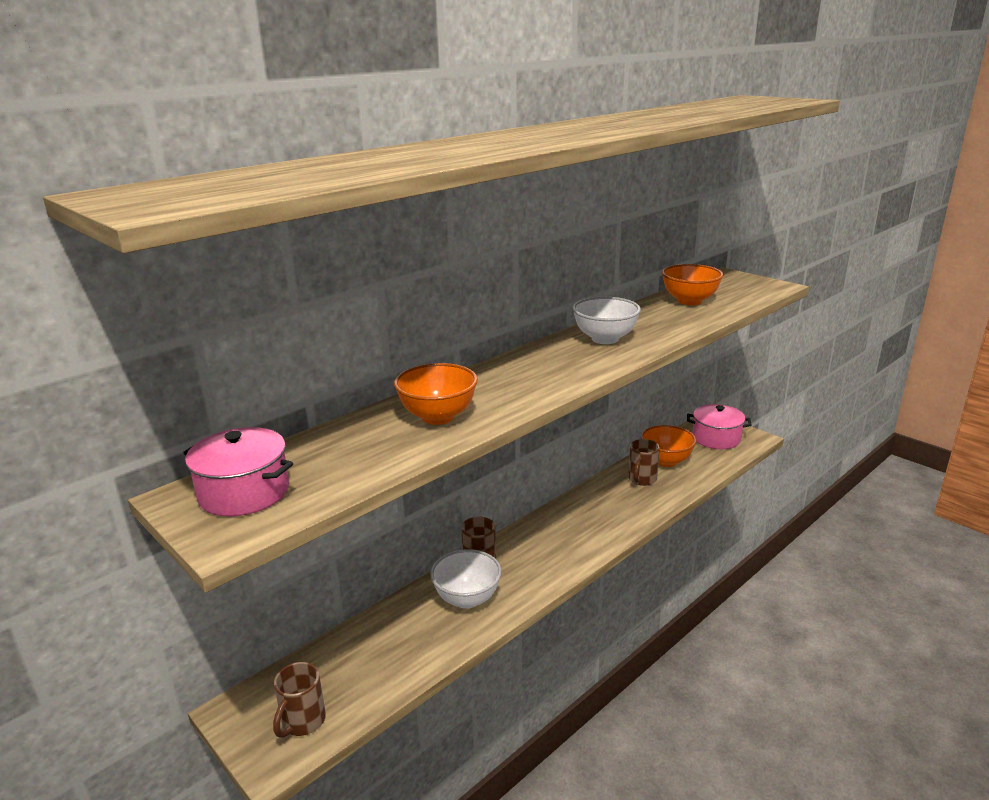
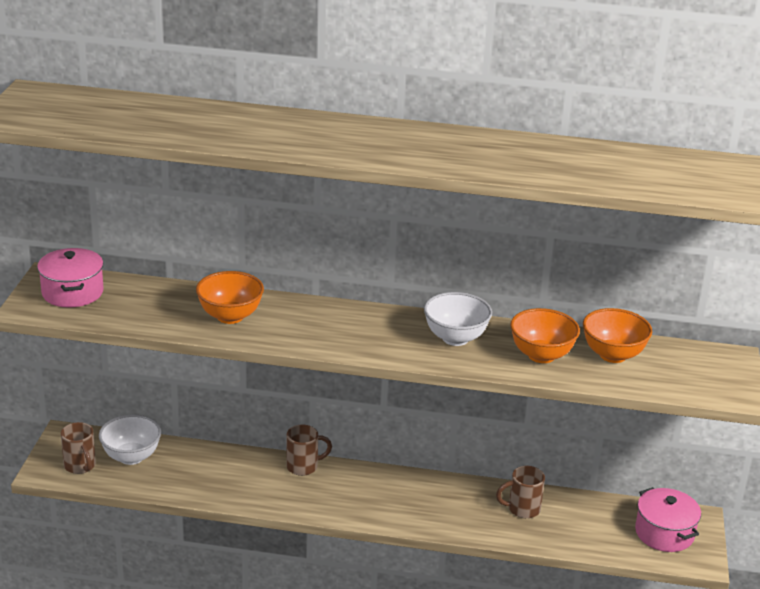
camera: 50 degrees right, 5 degrees up
brown mug [273,662,326,738] -> brown mug turned 105 degrees counterclockwise [61,422,96,474]
white bowl [430,549,502,609] -> white bowl moved to [99,414,161,465]
orange bowl [641,425,697,467] -> orange bowl moved to [510,308,580,363]

